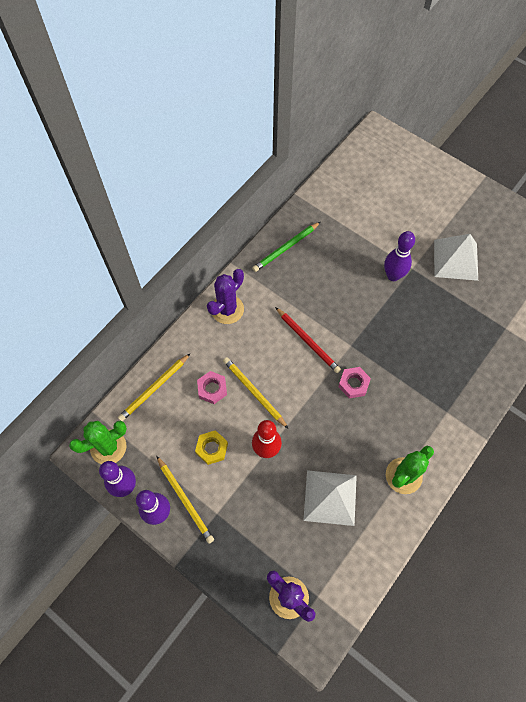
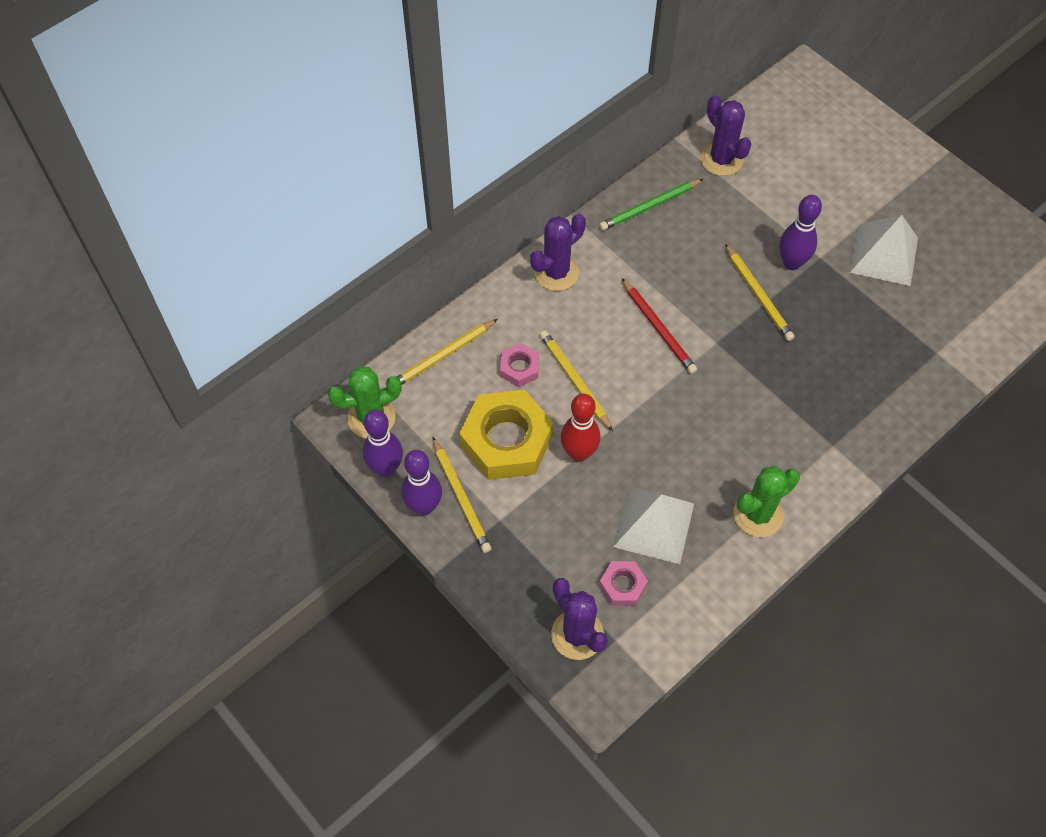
camera: 10 degrees right, 5 degrees down
yellow nut [195,430,228,465] -> yellow nut [459,390,553,480], size x2.08
pink nut [338,367,371,398] -> pink nut moved to [599,561,648,606]
none -> purple cactus [700,95,751,176]
none -> yellow pencil [725,244,795,341]

